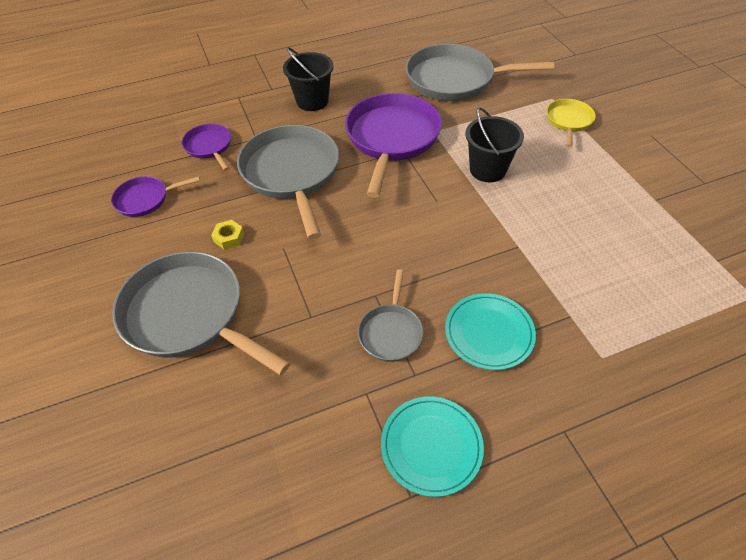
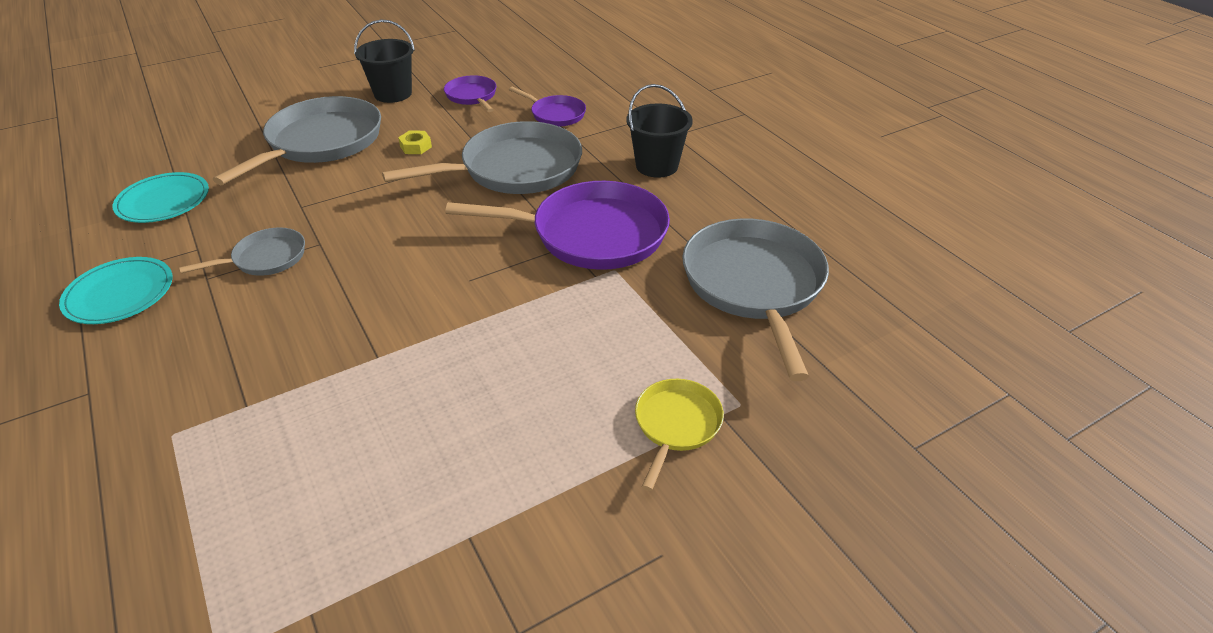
camera: 80 degrees right, 10 degrees down
purple pan [181,124,231,171] -> purple pan turned 75 degrees clockwise [509,87,586,127]
grey pan [358,269,423,362] -> grey pan turned 150 degrees clockwise [179,227,305,276]
turquoise plate [445,293,536,370] -> turquoise plate moved to [113,172,209,223]
black bucket [466,107,524,182] -> black bucket moved to [354,20,415,103]
yellow pan [547,99,596,147] -> yellow pan turned 75 degrees counterclockwise [635,379,724,491]

